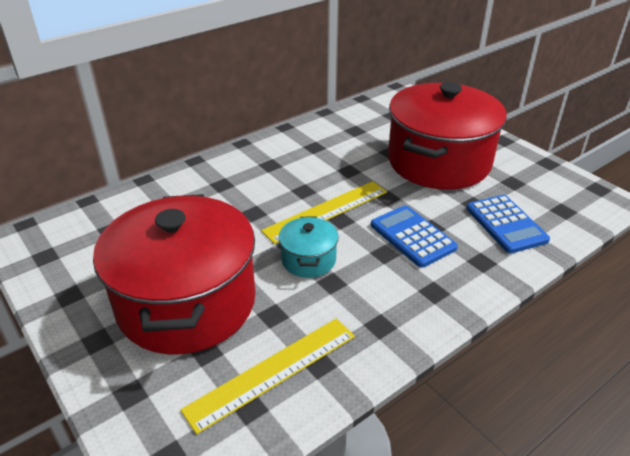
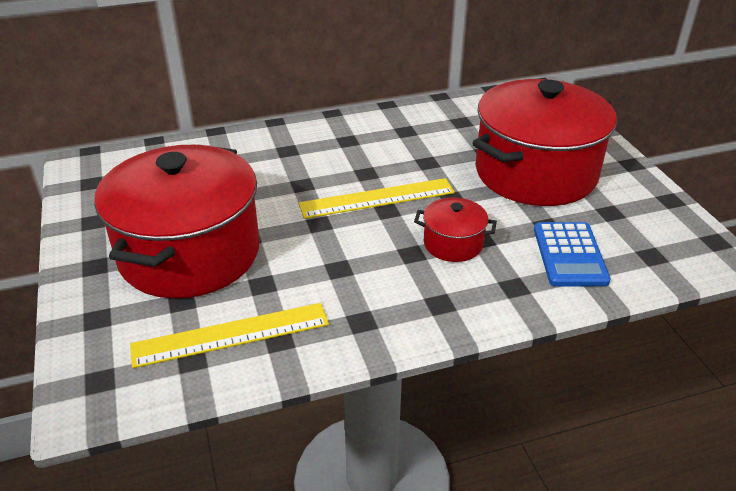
camera: 20 degrees right, 0 degrees up
turquoise pot [279,217,339,278] -> none
blue calculator [371,205,458,268] -> red pot [414,198,497,262]

